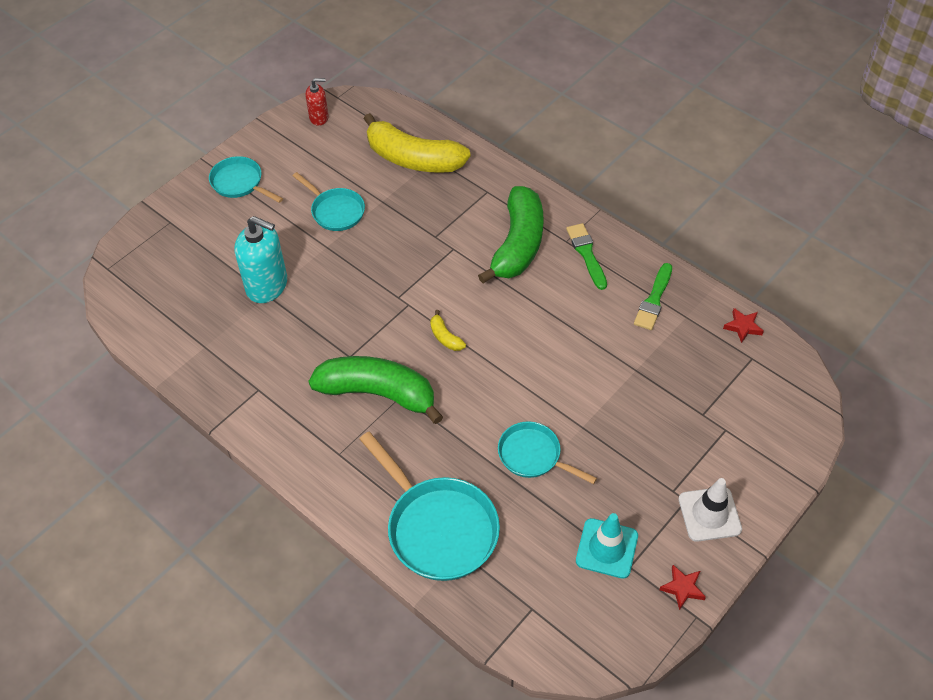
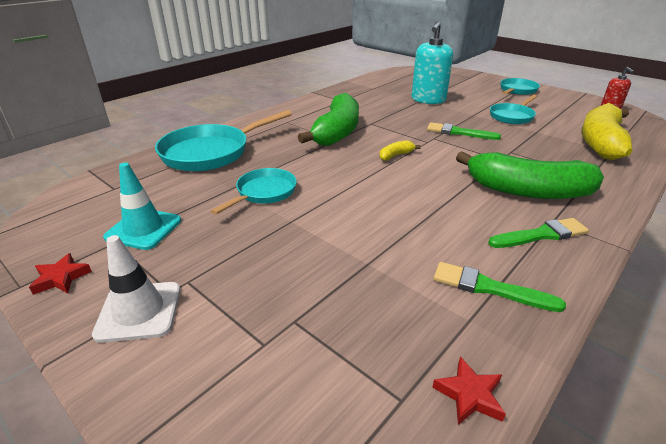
camera: 90 degrees right, 20 degrees down
none -> green brush [427,122,501,140]

